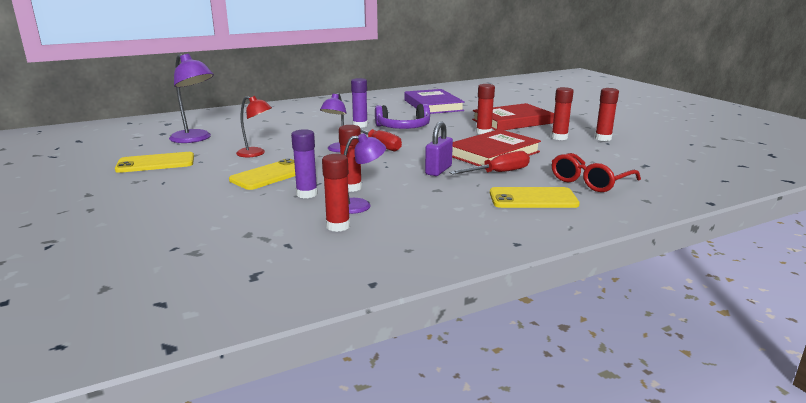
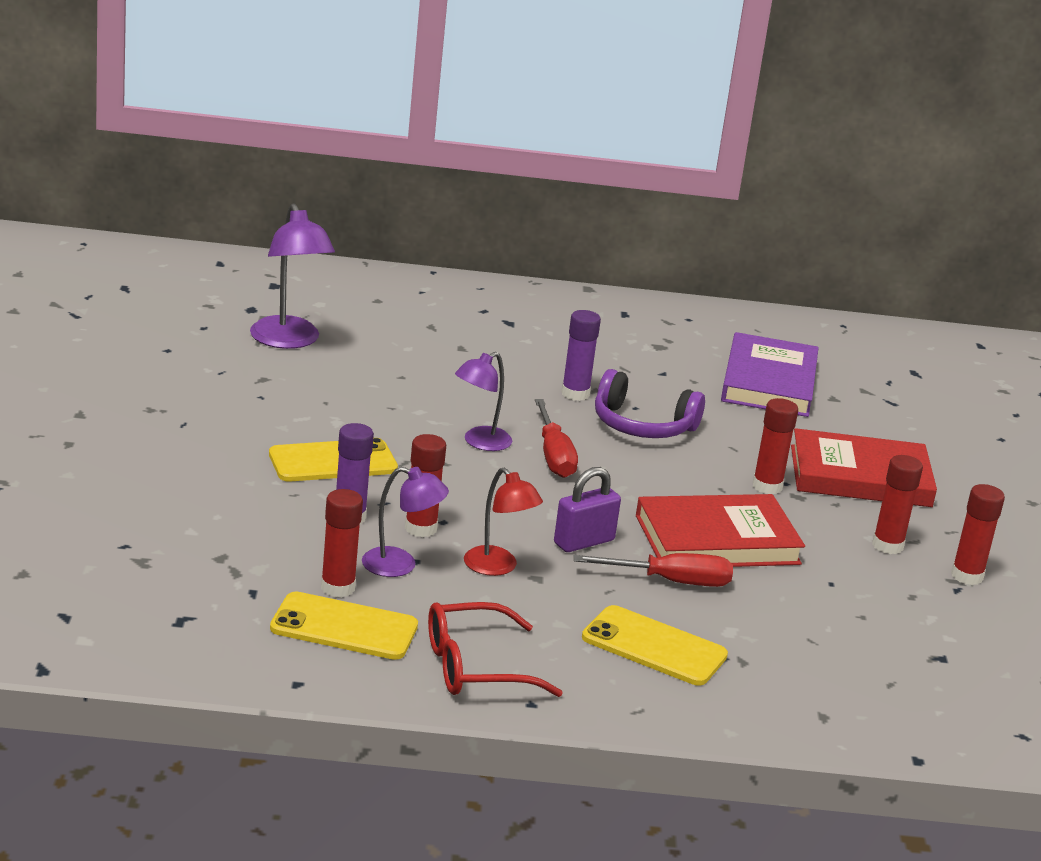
camera: 25 degrees right, 5 degrees up
yellow phone [115,152,194,173] -> yellow phone moved to [270,592,418,660]
red lamp [236,96,272,157] -> red lamp moved to [464,468,543,576]
red glasses [552,153,641,192] -> red glasses moved to [428,602,563,697]

